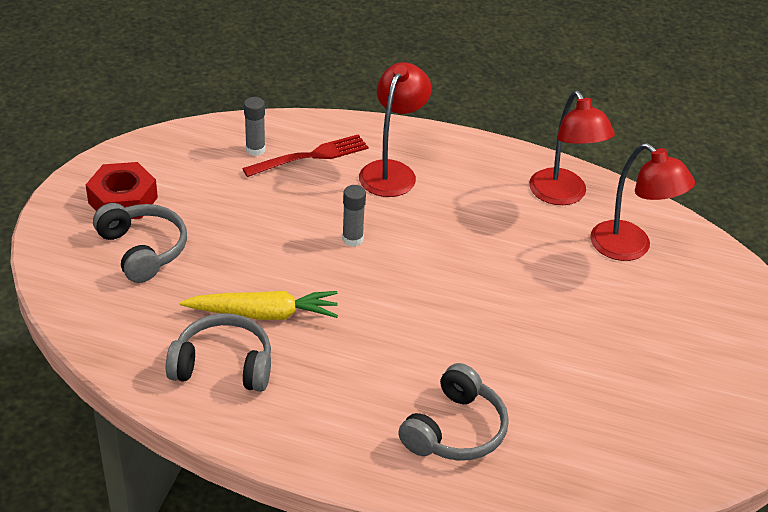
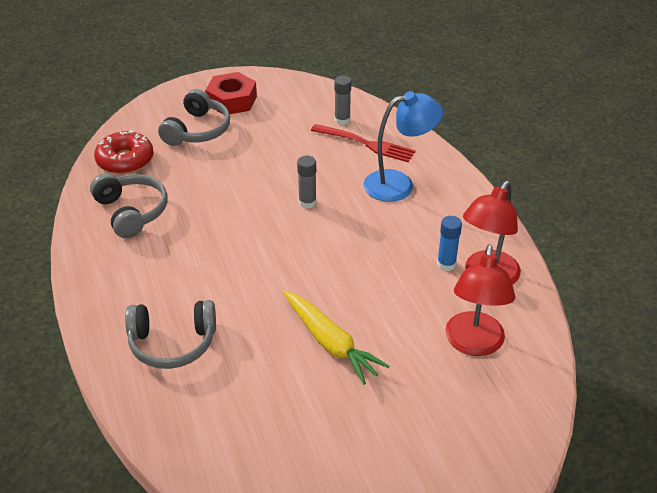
camera: 55 degrees right, 0 degrees up
yellow carrot [180,291,338,320] -> yellow carrot moved to [283,291,389,385]
red lamp [359,62,431,197] -> blue lamp [363,91,443,202]
none -> red donut [94,130,154,174]
none -> blue glue stick [437,216,462,271]

